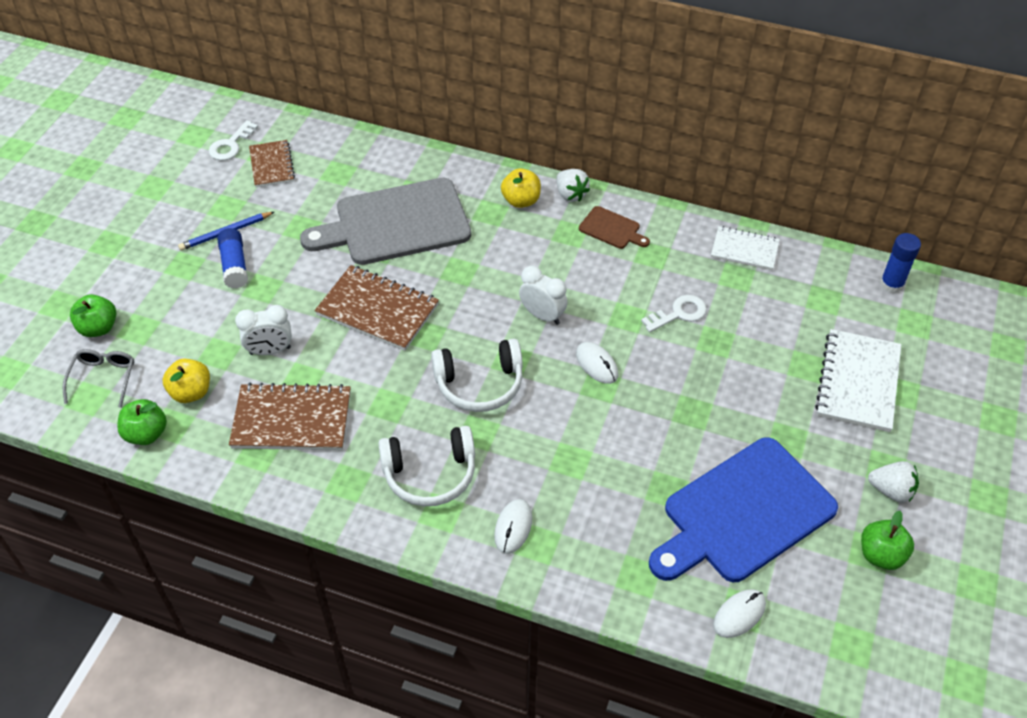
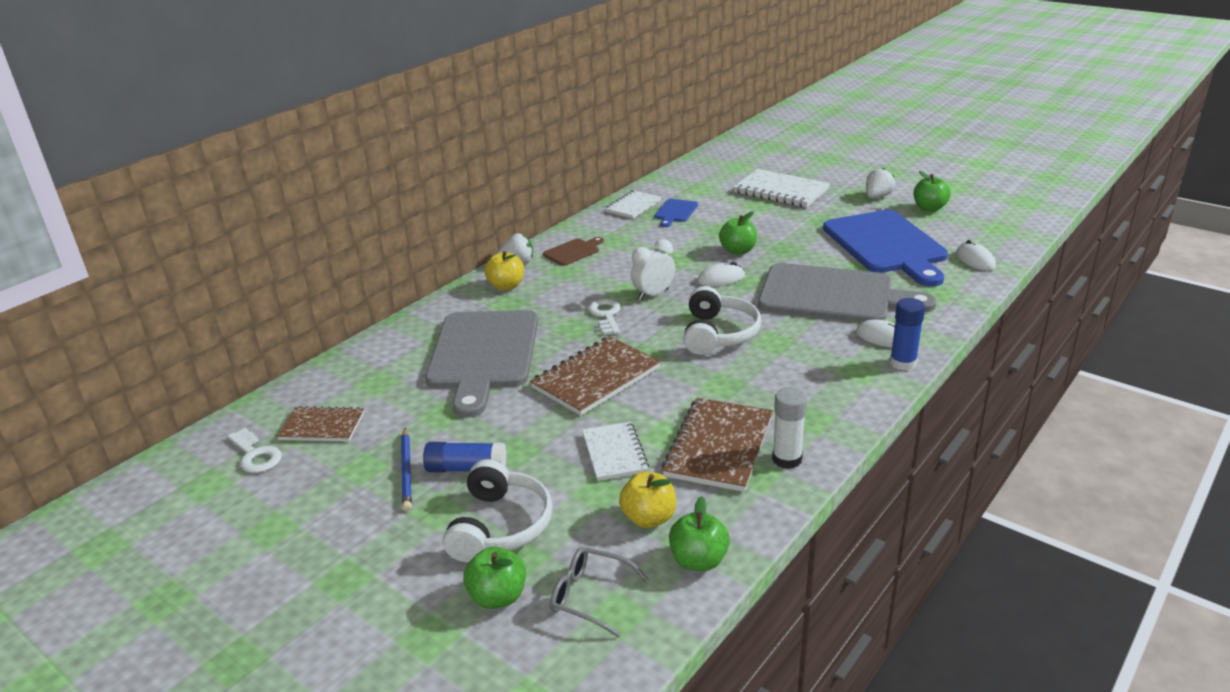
camera: 70 degrees left, 20 degrees down
white clock [235,305,292,355] -> white notebook [582,422,649,481]
white headphones [378,426,475,506] -> white headphones moved to [443,459,553,563]
white key [641,295,707,332] -> white key moved to [588,299,621,335]
blue glue stick [880,233,921,294] -> blue glue stick moved to [890,298,925,370]
none -> blue cutting board [655,199,698,227]
none -> green apple [719,211,757,255]
none -> grey cutting board [758,263,936,323]
none -> white glue stick [772,387,807,469]

